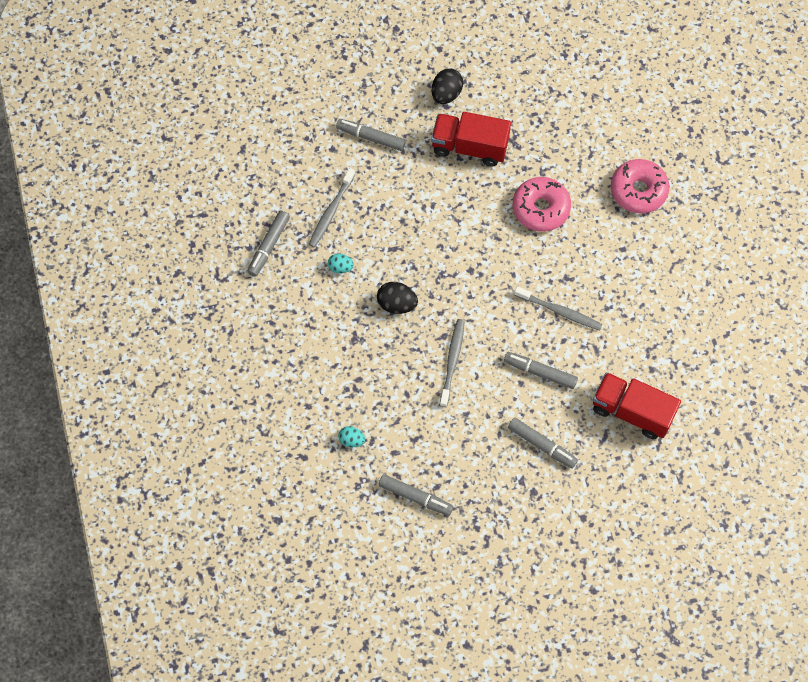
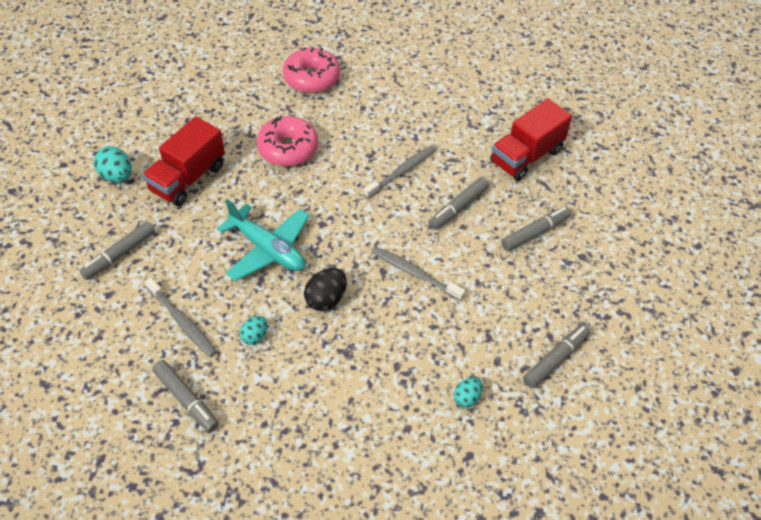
camera: 70 degrees left, 15 degrees down
black egg [431,69,463,104] -> turquoise egg [94,146,132,183]
none -> turquoise plane [217,199,309,281]

